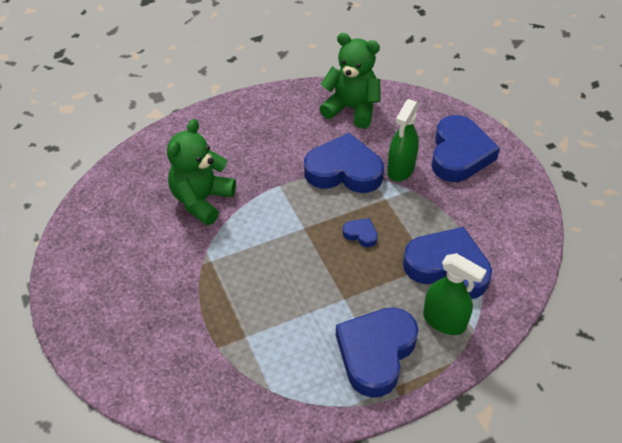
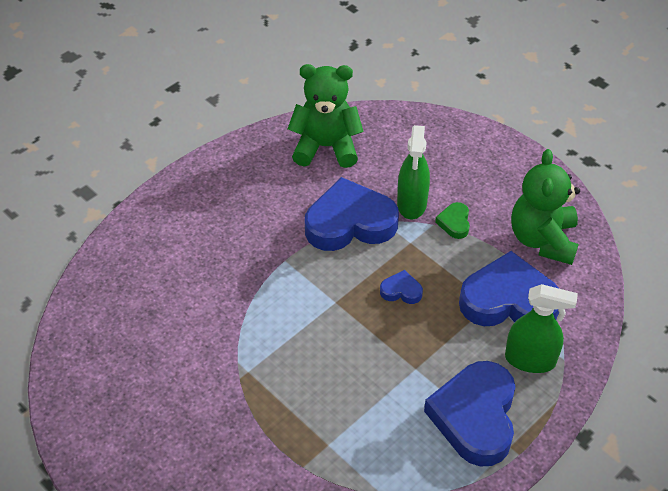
camera: 20 degrees left, 0 degrees up
green teddy bear [167,119,236,225] -> green teddy bear moved to [511,149,580,265]
blue heart [432,115,500,182] -> none
none -> green heart [435,202,470,239]

